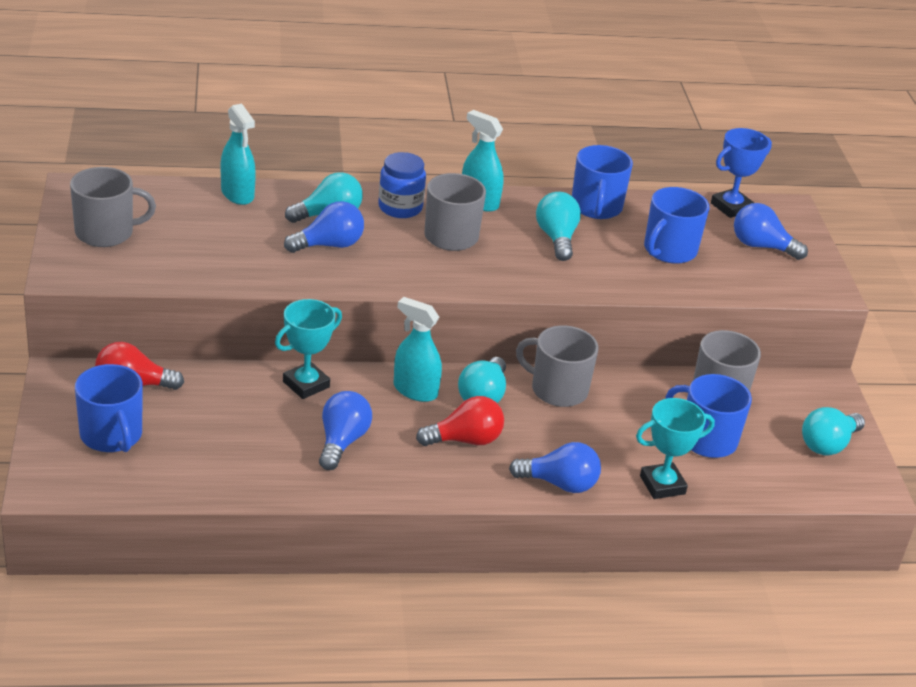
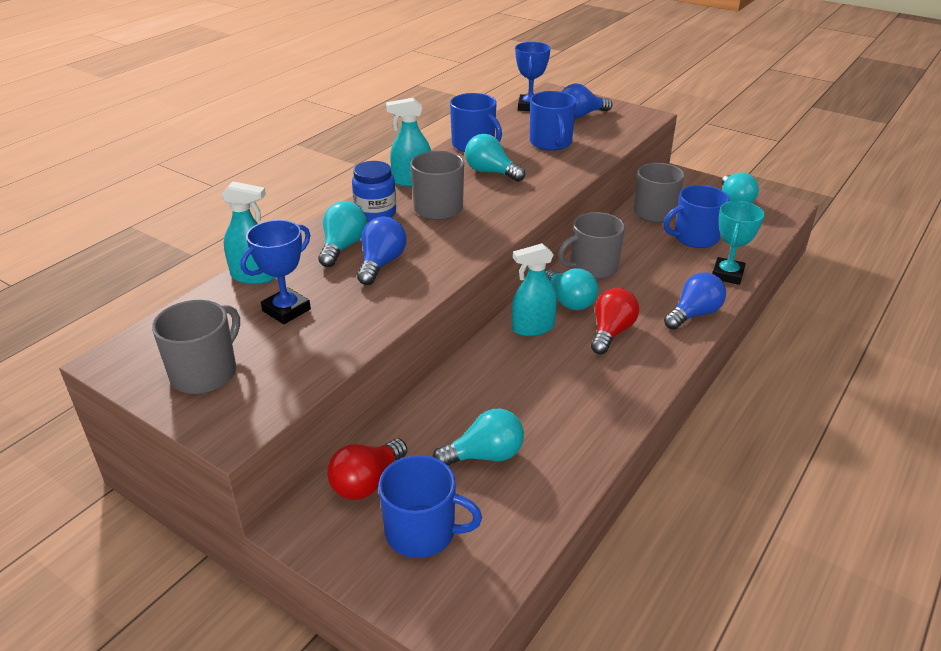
camera: 45 degrees left, 0 degrees up
turquoise trophy [275,299,342,399] -> none
blue light bulb [319,391,372,470] -> none
none -> blue trophy [241,220,311,324]
none -> turquoise light bulb [433,408,524,465]

